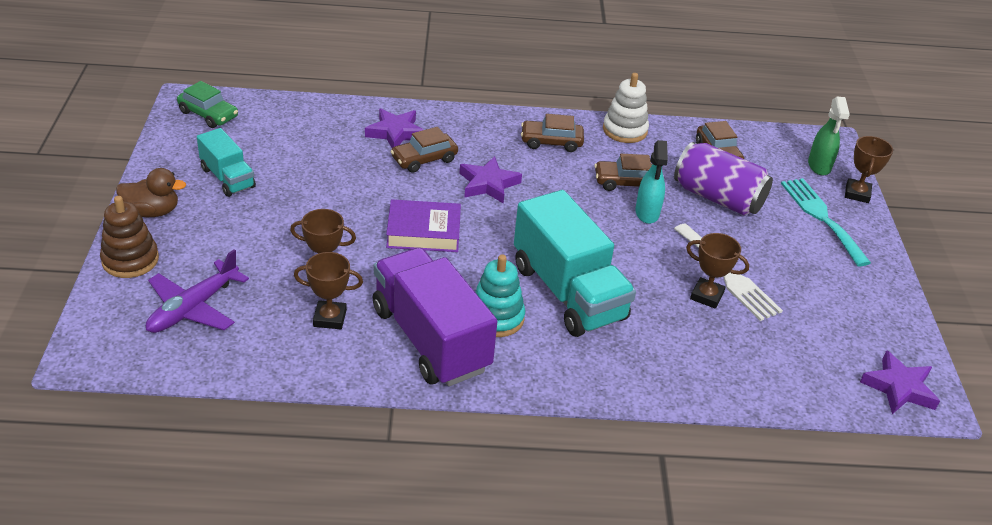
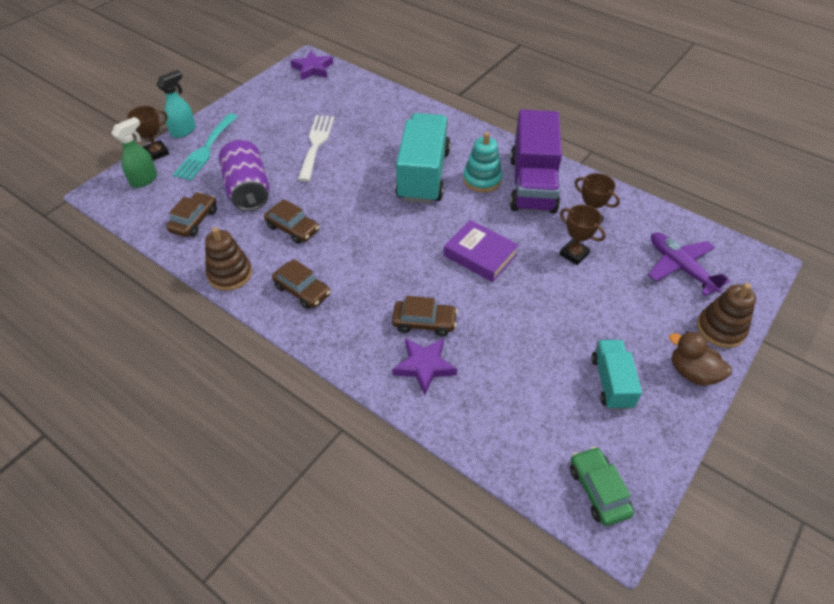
camera: 140 degrees left, 10 degrees up
purple plane [146,249,249,333] -> purple plane turned 105 degrees counterclockwise [648,233,730,296]
purple star [459,156,522,204] -> none
white stacking toy [603,73,649,143] -> brown stacking toy [205,227,252,291]
turquoise spray bottle [635,140,668,224] -> turquoise spray bottle moved to [156,70,196,138]
brown trophy [686,233,749,309] -> none

